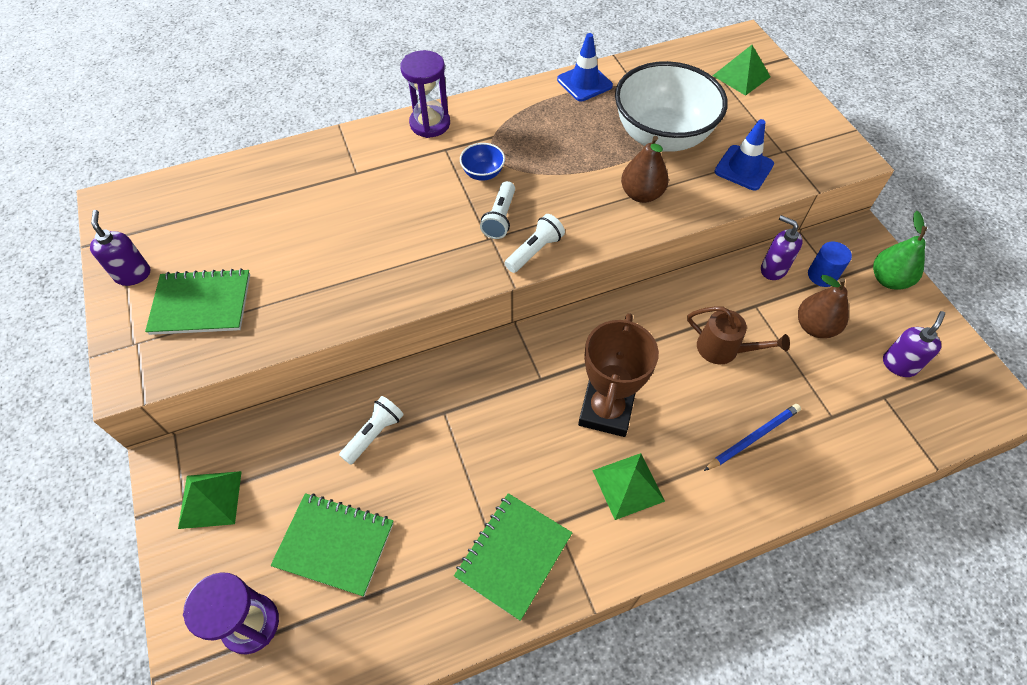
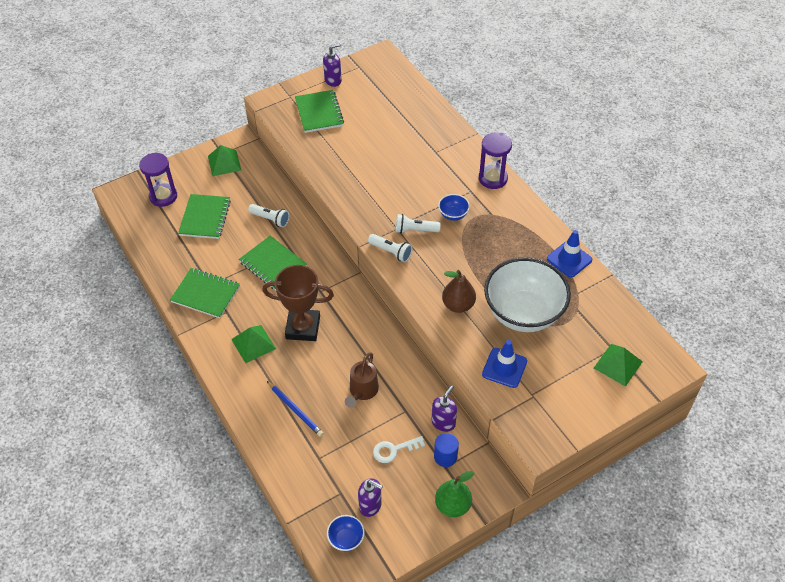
camera: 80 degrees right, 5 degrees down
brown pear [798,275,849,338] -> white key [373,436,425,463]
none -> green notebook [239,236,307,290]
none -> blue bowl [327,515,365,551]

